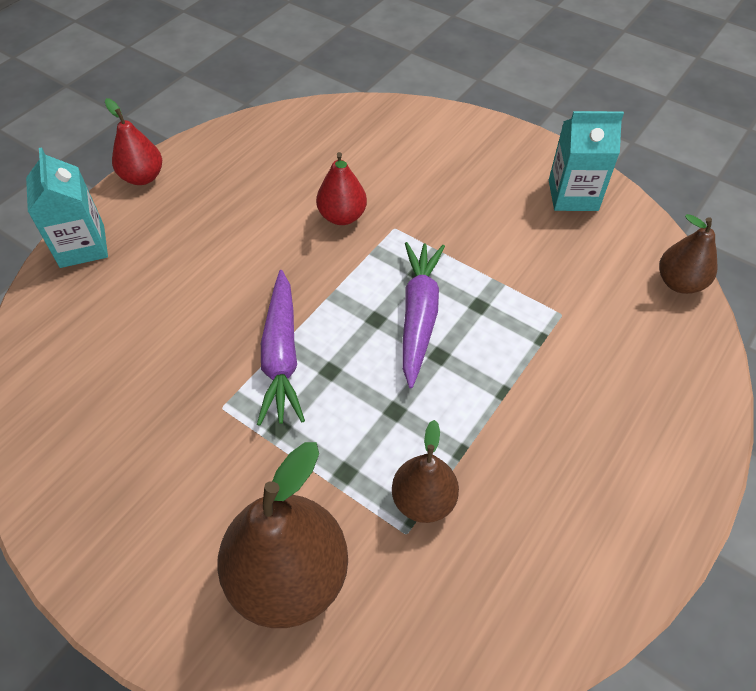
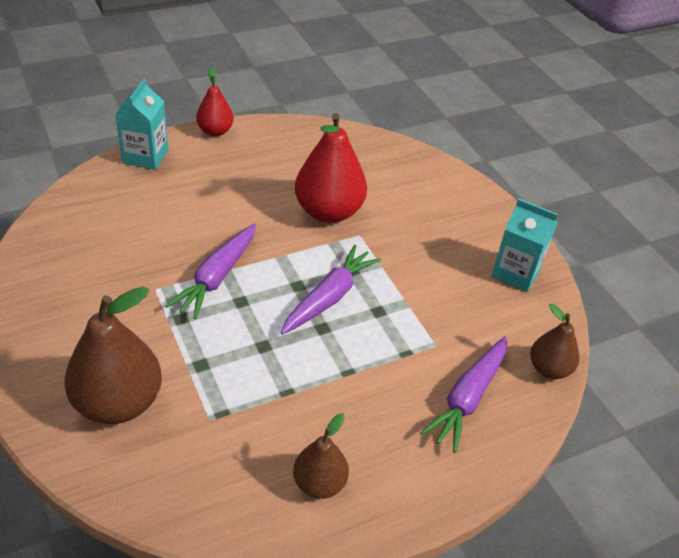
camera: 25 degrees right, 10 degrees down
red pear [316,152,367,225] -> red pear [295,113,367,223], size x1.76
brown pear [392,420,459,523] -> brown pear moved to [293,413,349,499]
none -> purple carrot [420,336,507,453]

